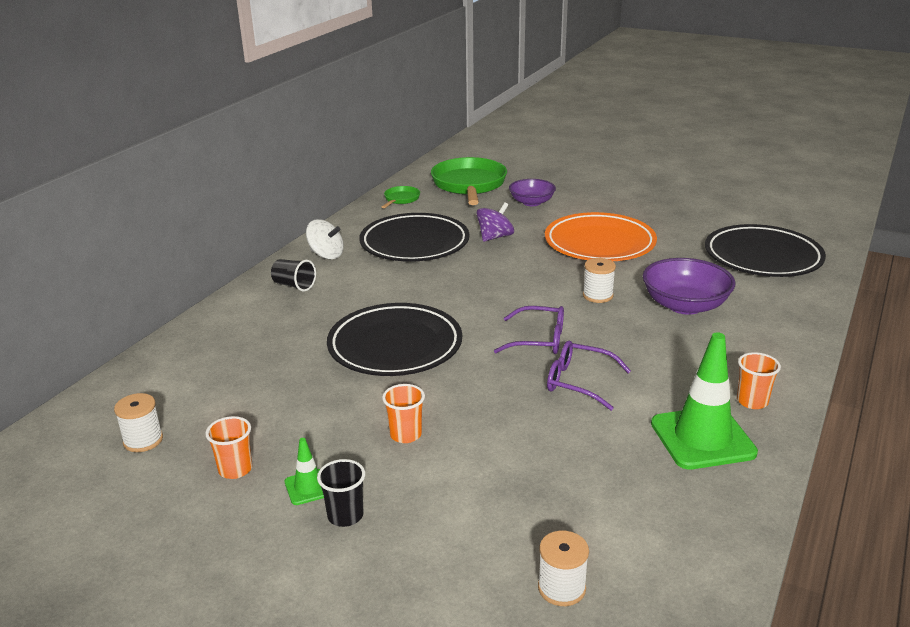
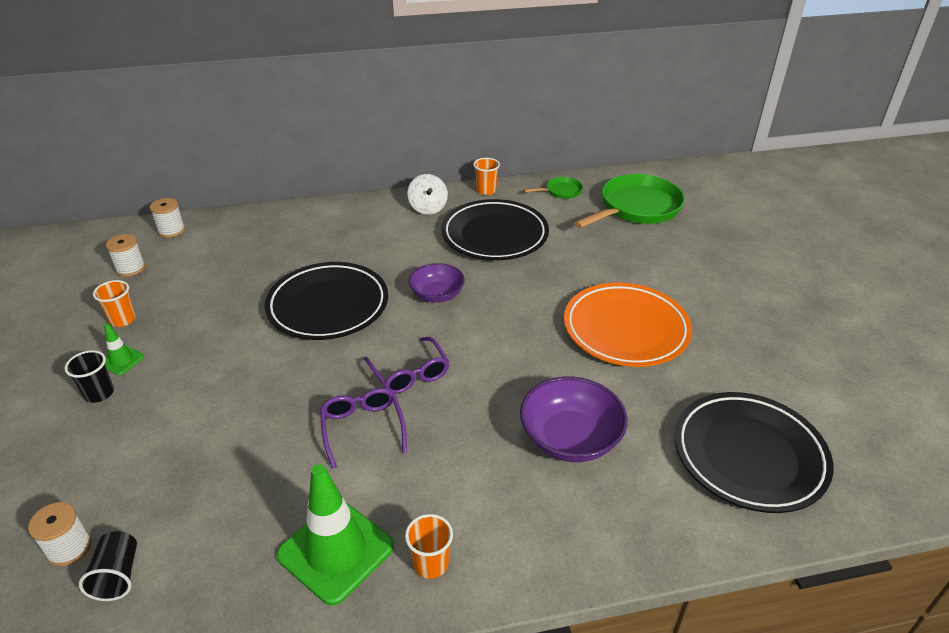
camera: 50 degrees right, 10 degrees up
black cup [271,259,316,292] -> black cup moved to [79,531,137,601]
orange cup [382,384,425,443] -> orange cup moved to [473,158,500,195]
purple spinning top [476,202,514,242] -> none
purple bowl [509,179,556,206] -> purple bowl moved to [409,263,465,303]
white spool [583,258,616,303] -> white spool moved to [150,198,185,238]

